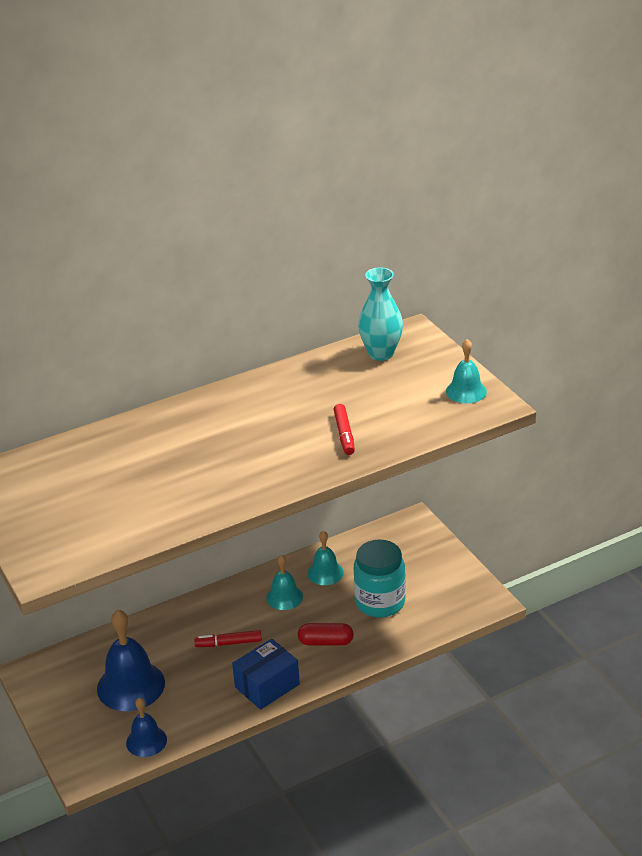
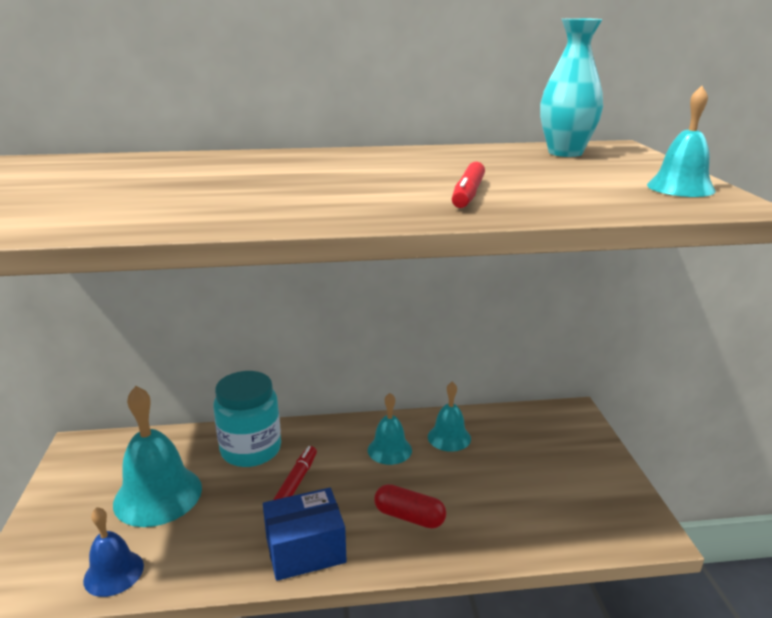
camera: 20 degrees right, 10 degrees down
blue bell [97,609,165,711] -> turquoise bell [113,386,202,527]
red marker [194,630,262,647] -> red marker turned 90 degrees clockwise [273,446,317,500]
turquoise jar [354,540,406,617] -> turquoise jar moved to [213,371,281,467]

